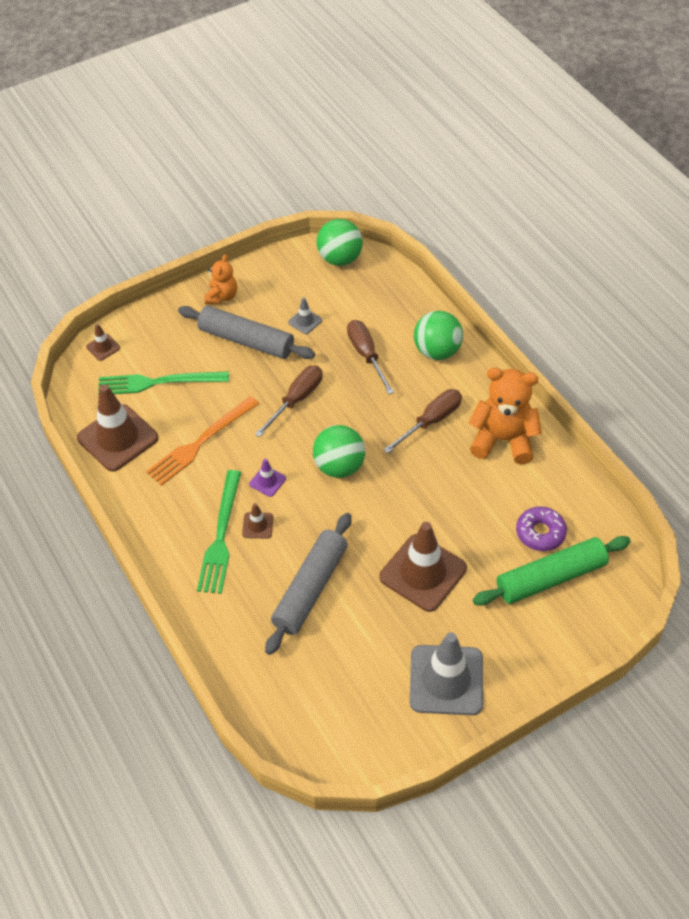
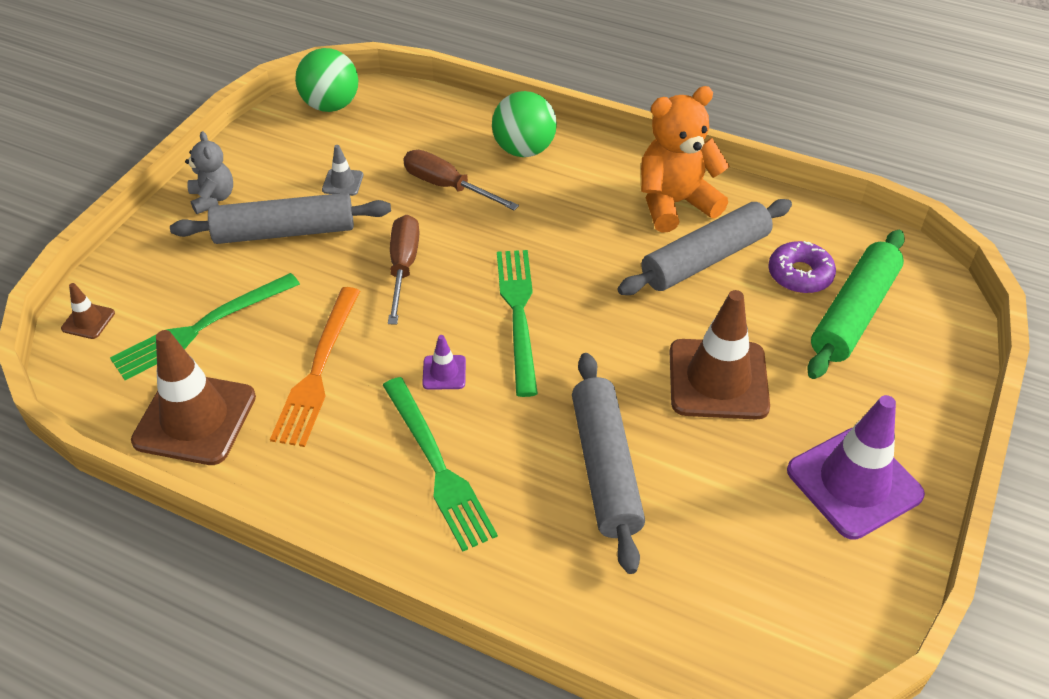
camera: 35 degrees left, 5 degrees down
orange teddy bear [204,254,237,304] -> grey teddy bear [185,131,233,214]
brown traffic cone [242,503,273,539] -> none
green ball [313,425,365,478] -> green fork [497,250,538,397]
brown screwdriver [383,389,462,453] -> none
grey traffic cone [410,632,483,715] -> purple traffic cone [787,395,925,540]
none -> grey rolling pin [617,199,792,295]

